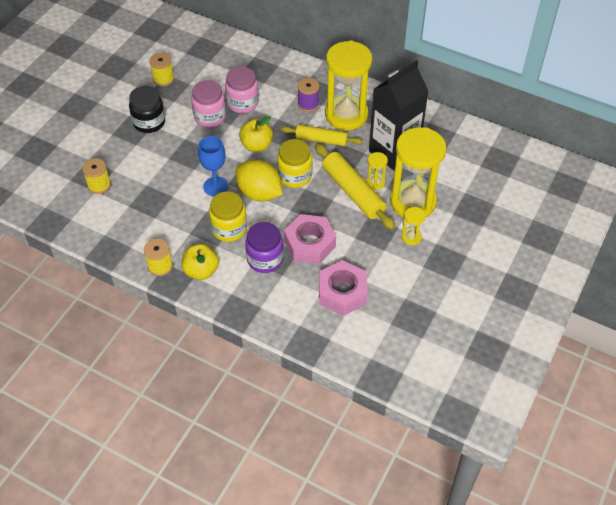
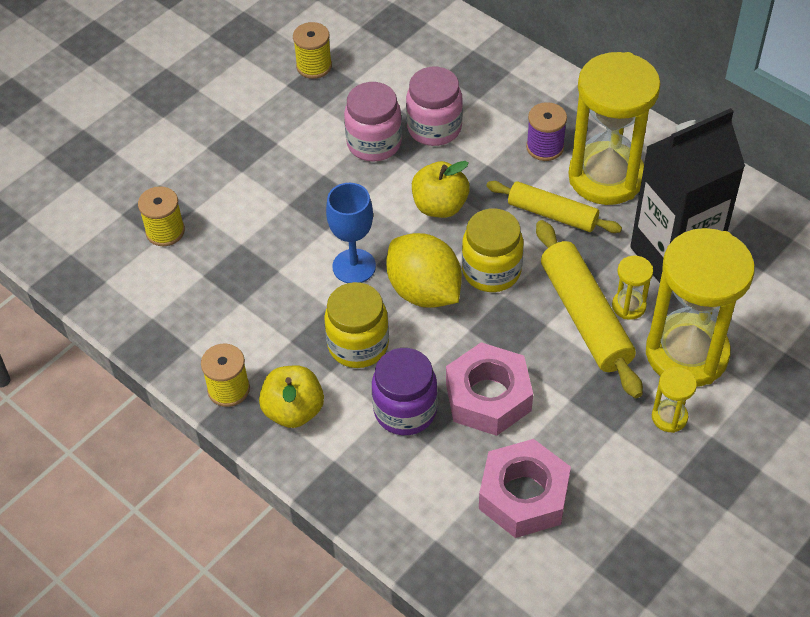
camera: 15 degrees right, 0 degrees up
black jar [129,86,165,133] -> none

